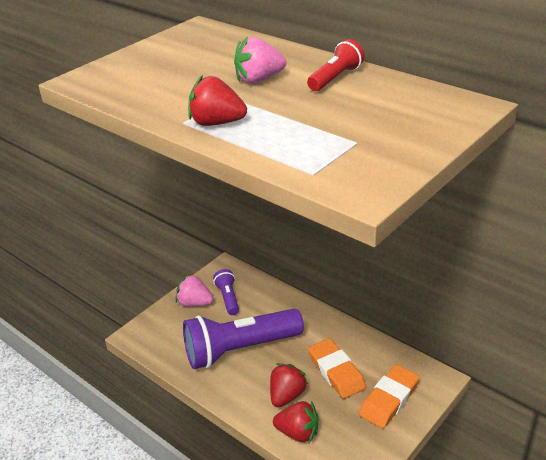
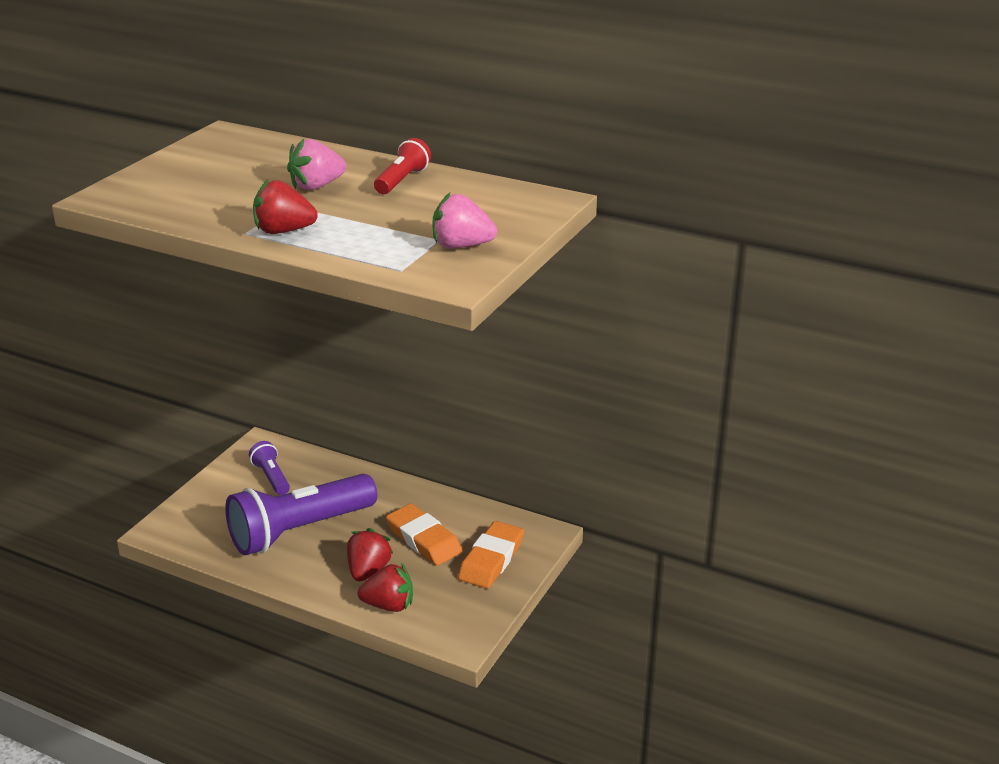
camera: 15 degrees left, 5 degrees down
pink strawberry [175,274,213,307] -> pink strawberry moved to [433,193,497,248]

